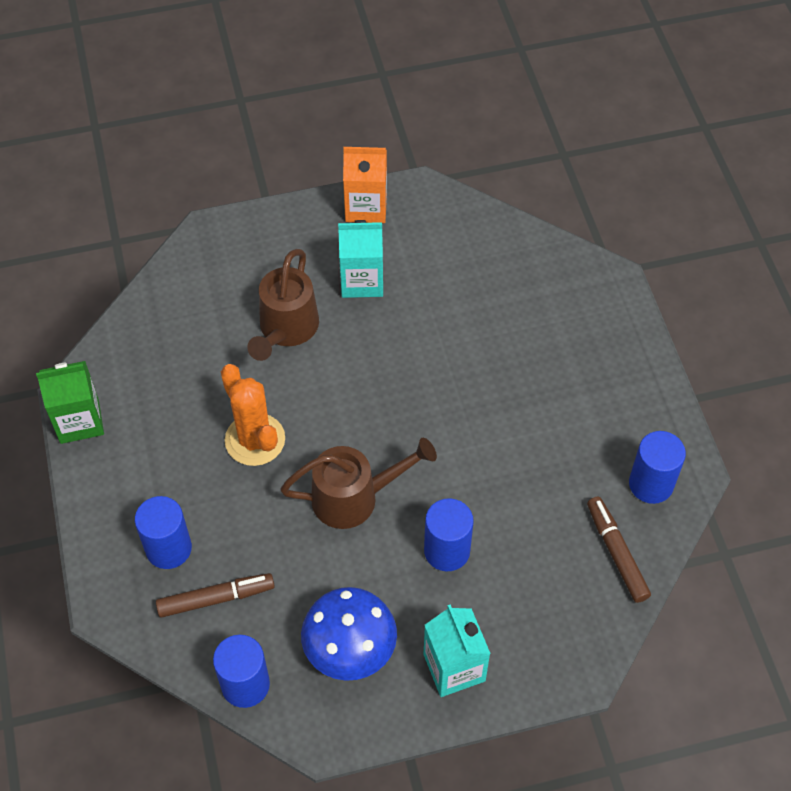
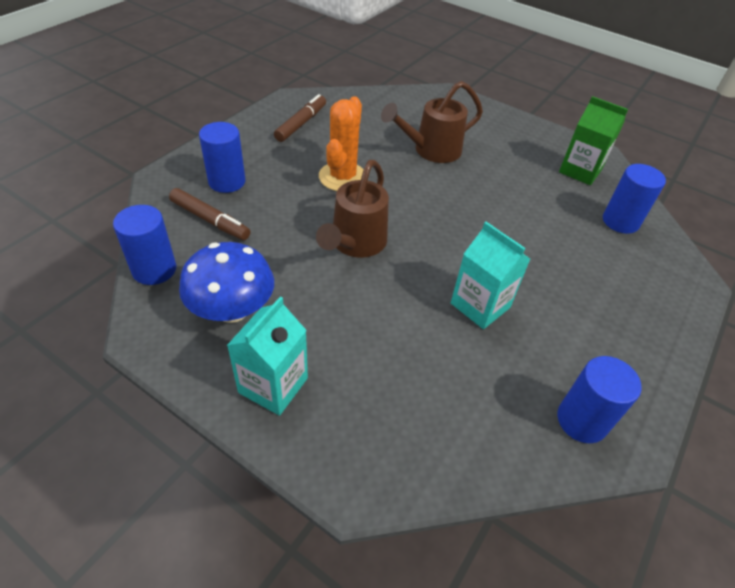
camera: 45 degrees right, 10 degrees down
green carton [36,361,104,444] -> green carton moved to [559,96,628,185]
brown watering can [280,438,437,529] -> brown watering can turned 75 degrees clockwise [316,160,389,258]
turquoise carton [338,220,383,298] -> turquoise carton moved to [451,222,530,329]
orange carton [343,147,387,223] -> none
blue cylinder [424,498,474,571] -> blue cylinder moved to [603,164,666,234]
brown marker [587,497,651,603] -> brown marker moved to [274,94,326,142]

